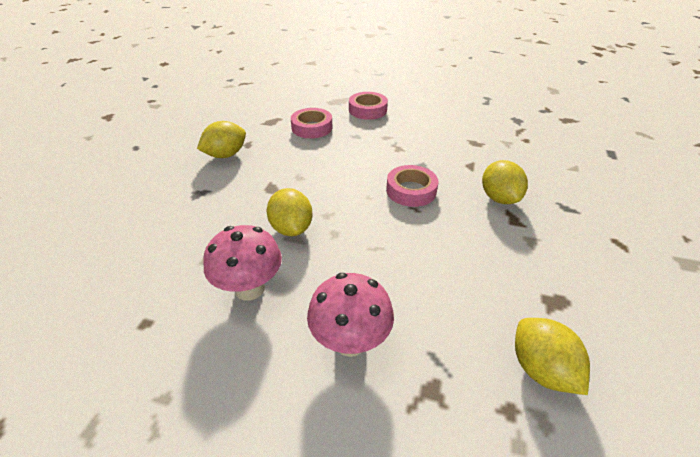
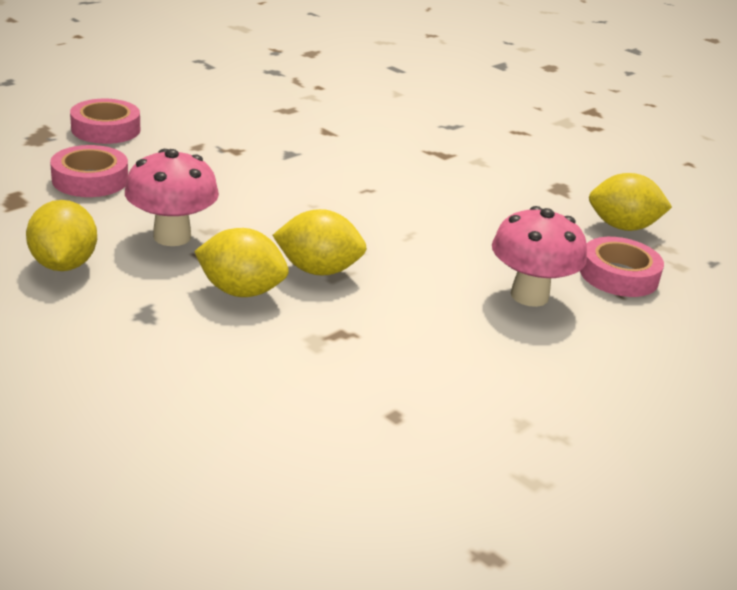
camera: 65 degrees left, 10 degrees down
pink mushroom [204,225,282,301] -> pink mushroom moved to [125,149,219,246]
pink tape [386,165,438,207] -> pink tape moved to [580,237,664,297]
yellow lemon [482,160,528,204] -> yellow lemon moved to [194,228,289,297]

